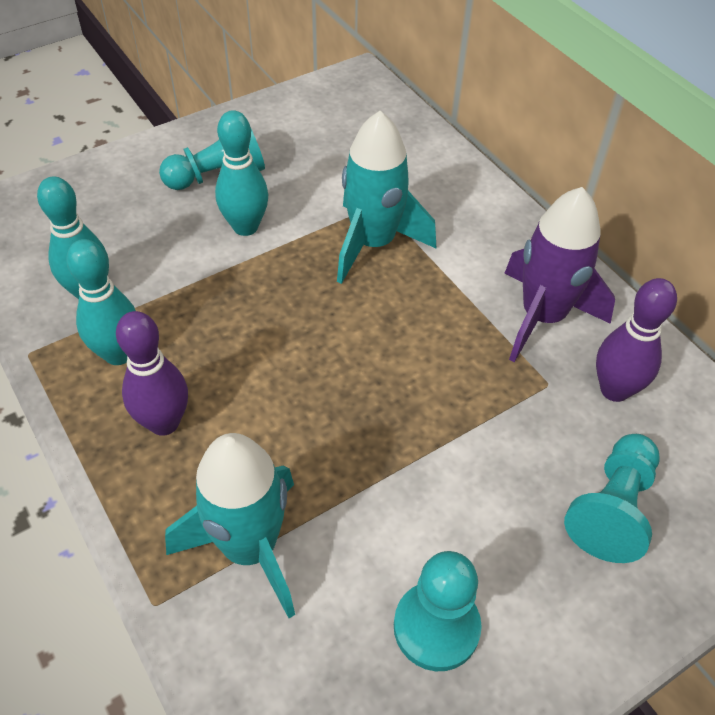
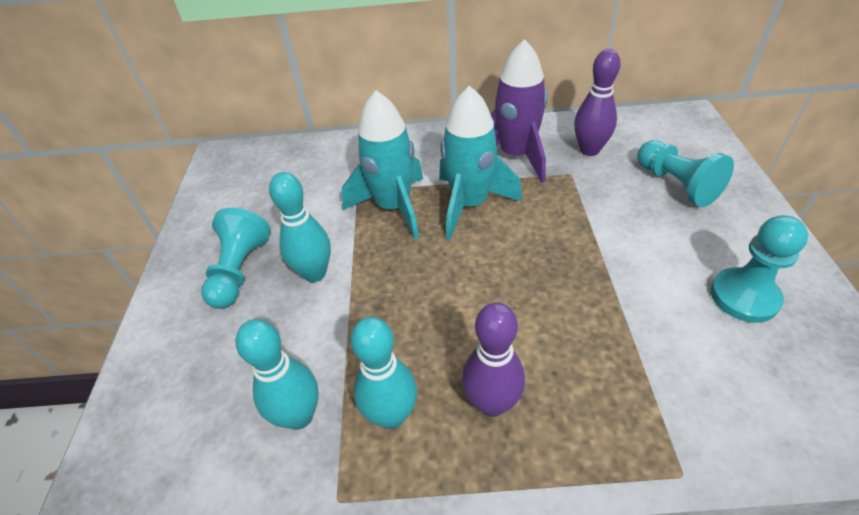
camera: 55 degrees left, 5 degrees down
turquoise rocket [165,433,295,618] -> turquoise rocket moved to [439,85,522,239]

